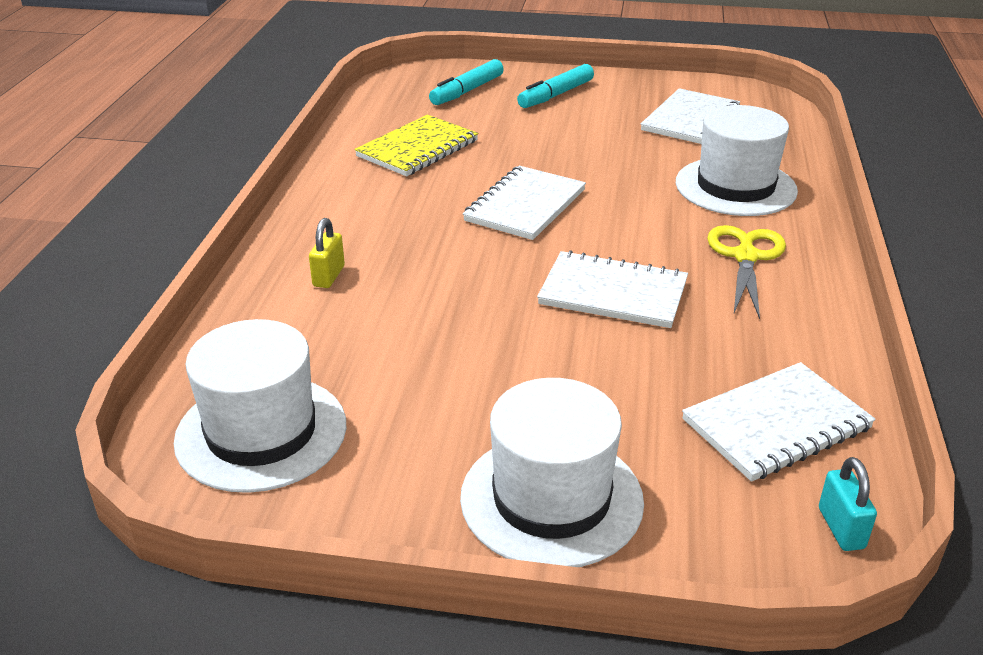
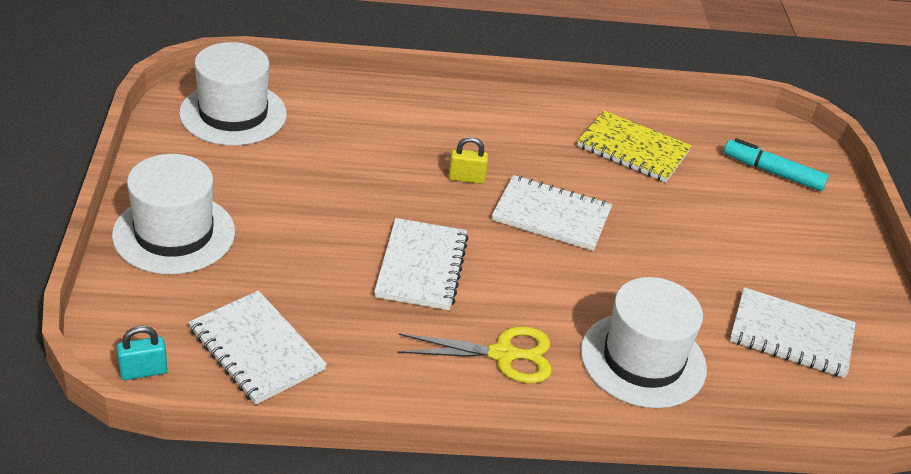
camera: 75 degrees right, 5 degrees up
yellow padlock [309,218,345,288] -> yellow padlock moved to [448,137,488,184]
turquoise marker [517,64,594,108] -> none

